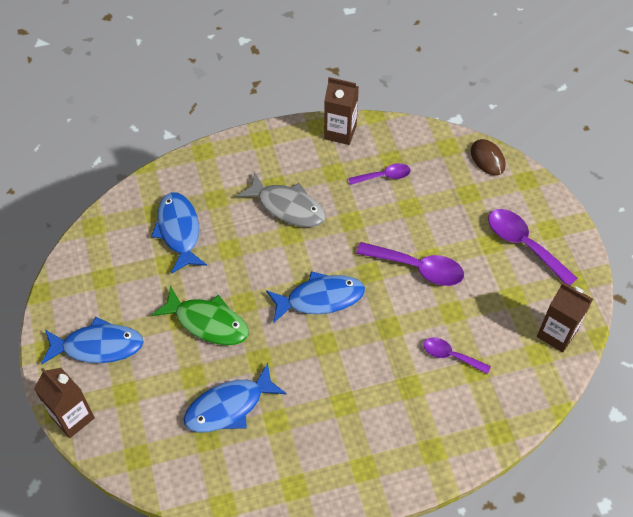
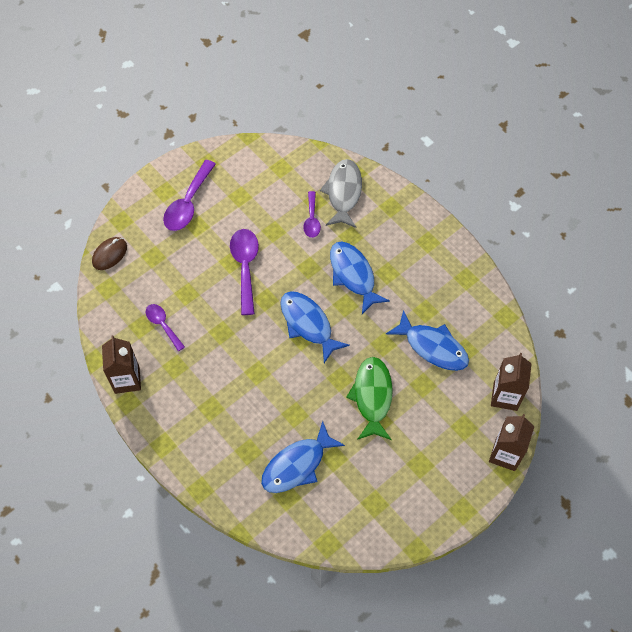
camera: 115 degrees left, 5 degrees up
blue fish [41,317,144,364] -> blue fish moved to [330,242,390,314]
grey fish [236,173,326,227] -> grey fish moved to [320,159,362,228]
brown carton [537,282,593,352] -> brown carton moved to [491,353,532,411]

